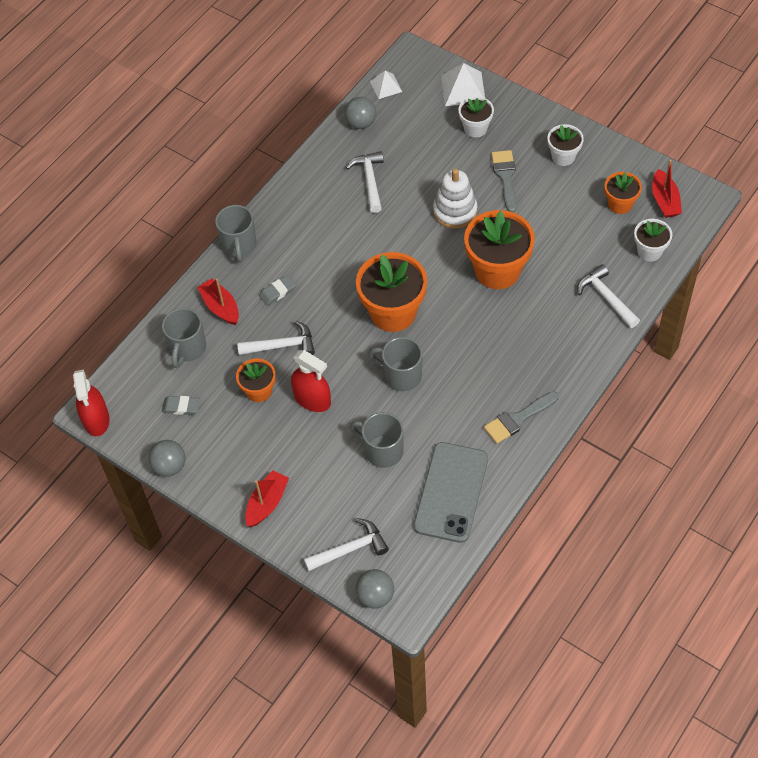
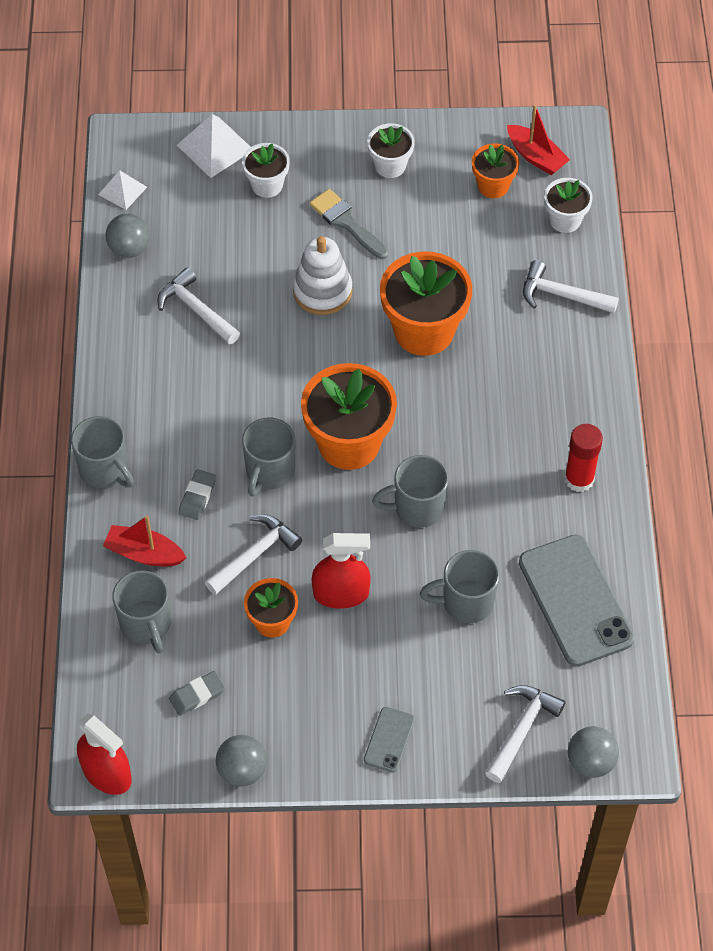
camera: 40 degrees left, 0 degrees up
red boat [245,470,289,527] -> grey phone [364,707,415,772]
grey brush [484,391,559,444] -> red glue stick [564,424,603,492]
none -> grey mug [242,417,295,497]

